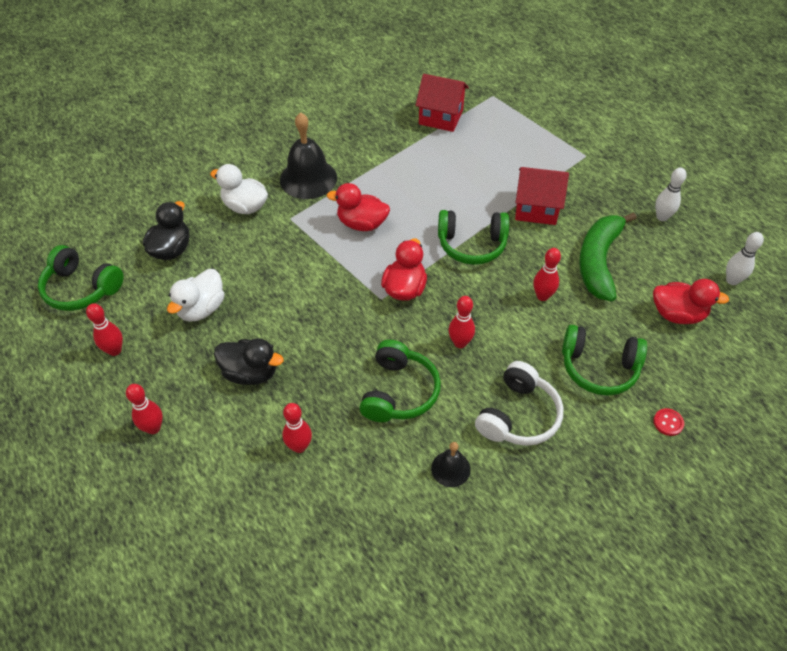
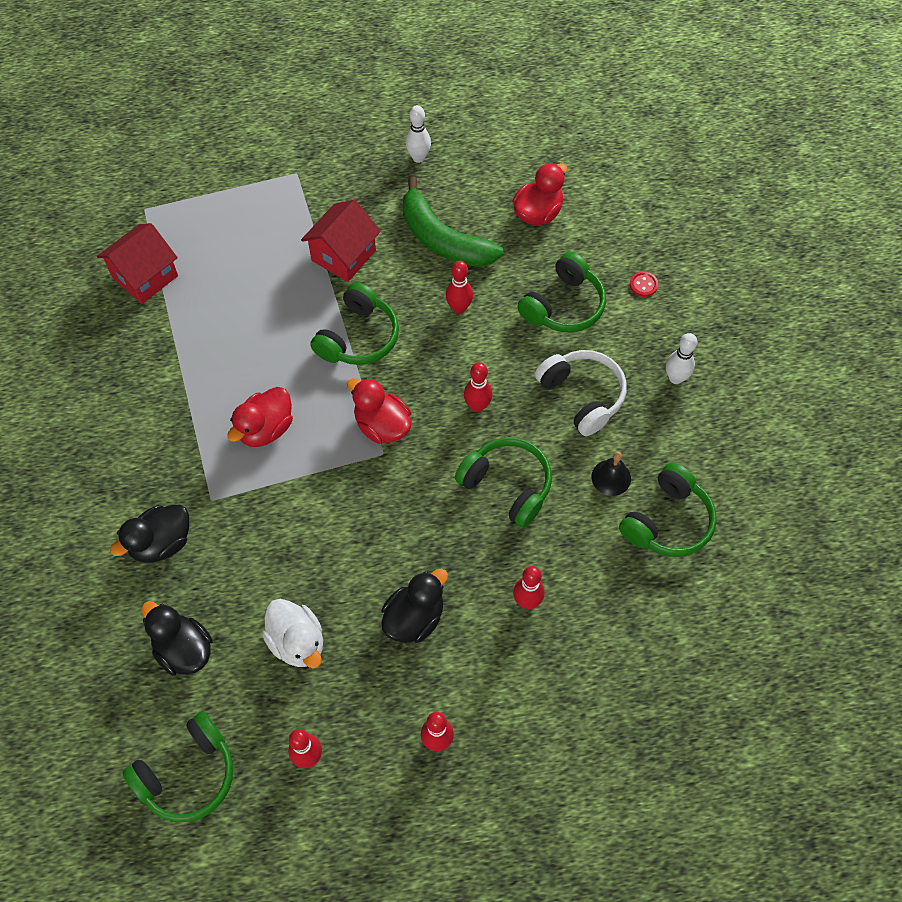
camera: 65 degrees left, 10 degrees up
white duck [210,164,268,214] -> black duck [110,505,189,563]
black bell [280,112,337,199] -> none
white bowling pin [726,232,764,285] -> white bowling pin moved to [666,333,697,384]
none -> green headphones [619,463,717,557]

